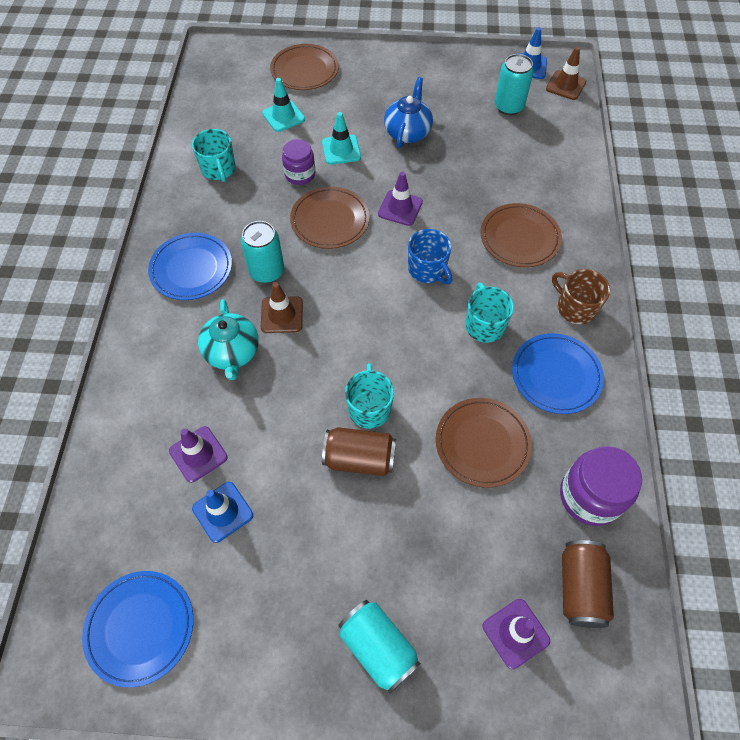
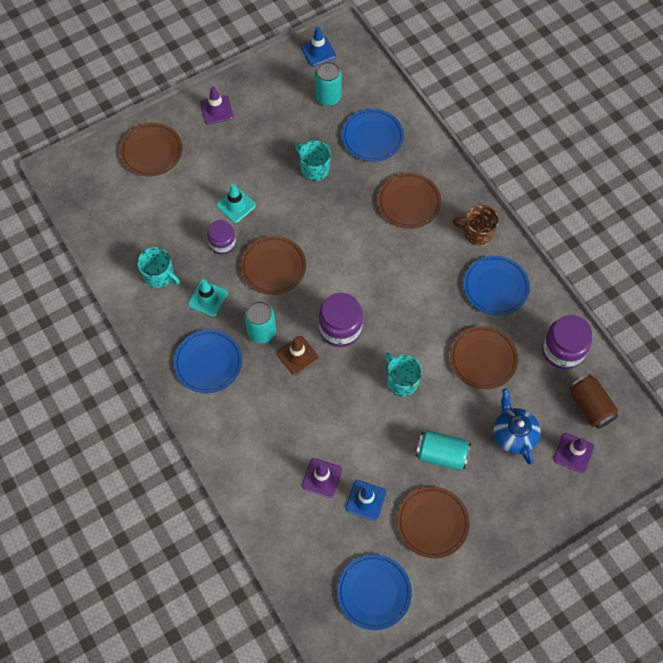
camera: 35 degrees left, 5 degrees up
turquoise teapot [198,299,259,380] -> none
turquoise traffic cone [262,78,305,132] -> turquoise traffic cone moved to [188,279,228,317]
brown can [322,427,396,476] -> none
turquoise can [338,600,421,694] -> turquoise can moved to [416,430,471,470]
purple traffic cone [378,172,423,226] -> purple traffic cone moved to [200,86,233,125]
blue teapot [384,77,433,148] -> blue teapot moved to [494,389,541,464]
blue mug [408,229,452,284] -> none
turquoise mug [465,283,514,343] -> turquoise mug moved to [295,140,331,181]
brown traffic cone [546,47,586,100] -> none
none -> purple jar [319,293,363,347]
none -> blue plate [342,109,404,162]
none -> brown plate [397,486,470,558]

